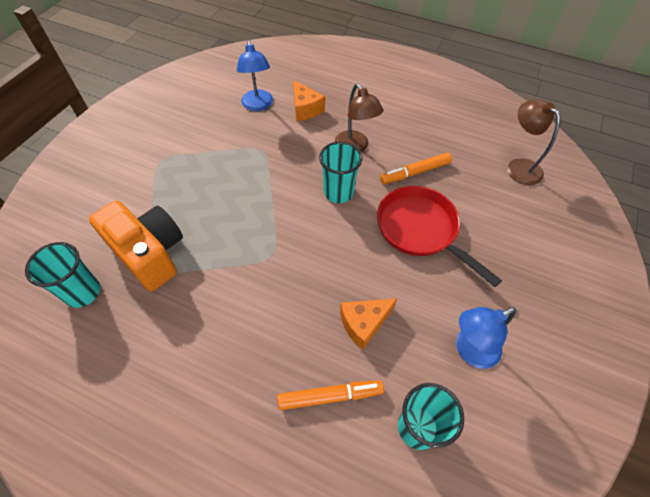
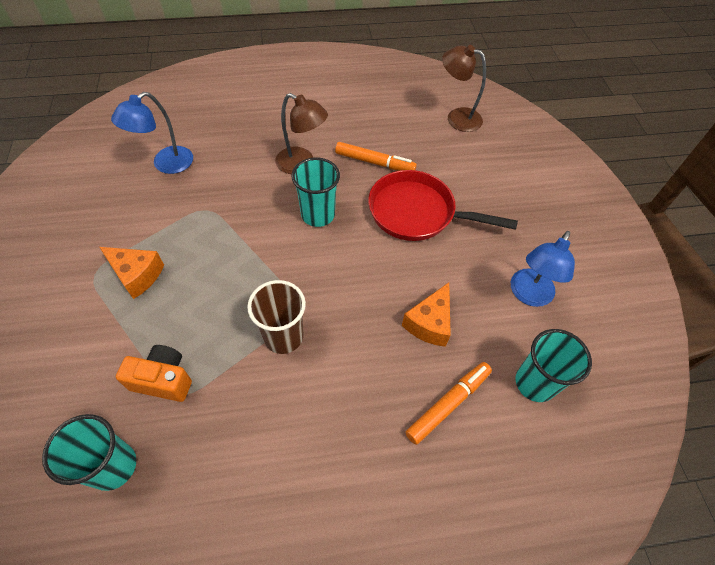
camera: 35 degrees left, 0 degrees up
orange camera [89,200,183,291] -> orange camera [116,345,192,402], size x0.59
blue lamp [237,40,273,111] -> blue lamp turned 90 degrees clockwise [111,92,193,174]
orange cheese [293,80,325,121] -> orange cheese moved to [99,247,164,299]
orange marker [380,153,452,184] -> orange marker turned 105 degrees counterclockwise [335,142,417,171]
none -> brown cup [247,280,306,354]

